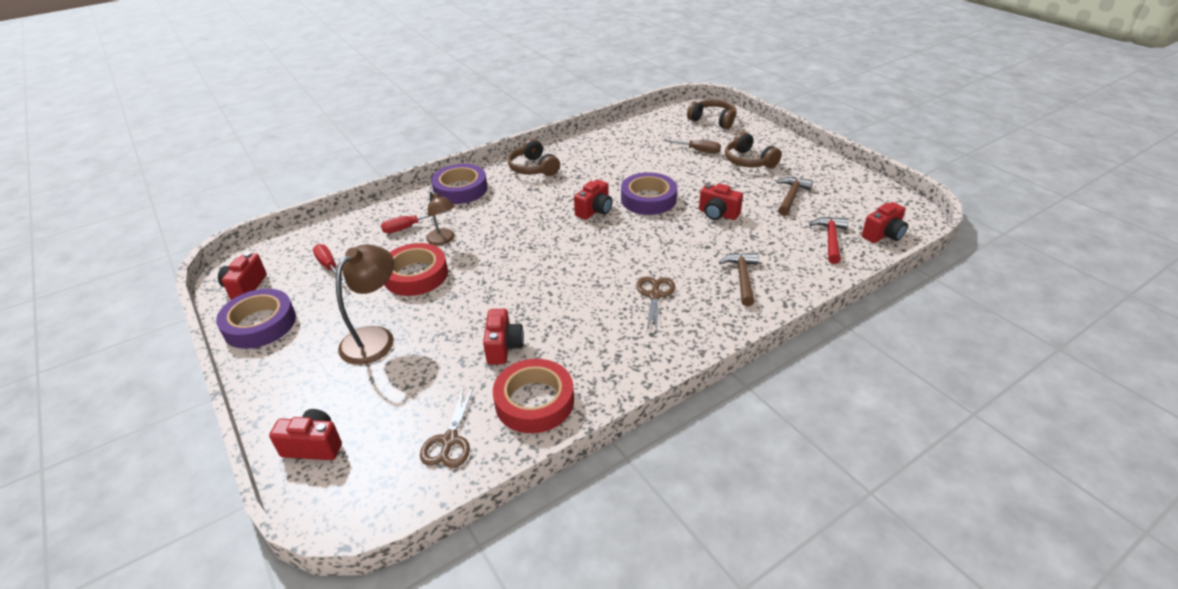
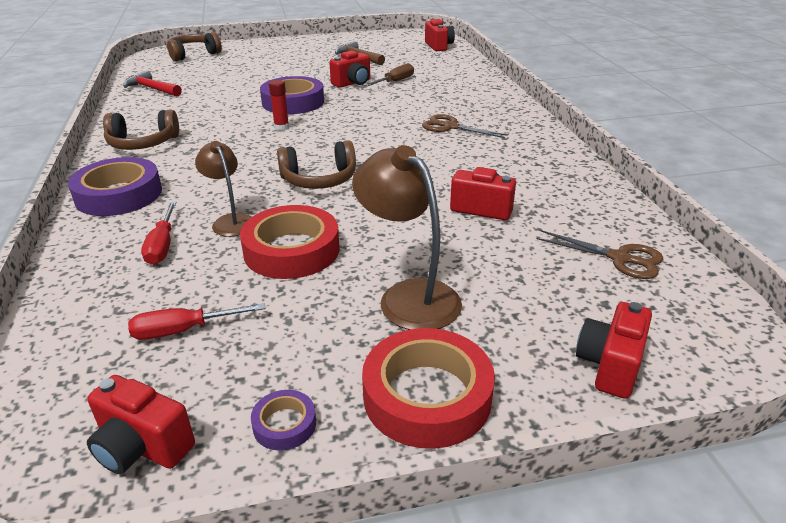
camera: 70 degrees left, 5 degrees down
purple tape [216,289,296,349] -> purple tape [251,390,316,451], size x0.47
brown lamp [426,191,455,245] -> brown lamp turned 105 degrees counterclockwise [195,141,252,237]
red tape [493,359,574,433] -> red tape moved to [362,328,495,449]
red camera [574,179,613,220] -> red glue stick [269,80,289,131]
brown screwdriver [663,139,721,154] -> brown screwdriver moved to [364,63,414,86]
brown hammer [719,253,759,306] -> none
brown headphones [725,132,782,168] -> brown headphones moved to [277,140,356,189]
red hammer [809,217,848,264] -> red hammer moved to [123,70,182,97]

